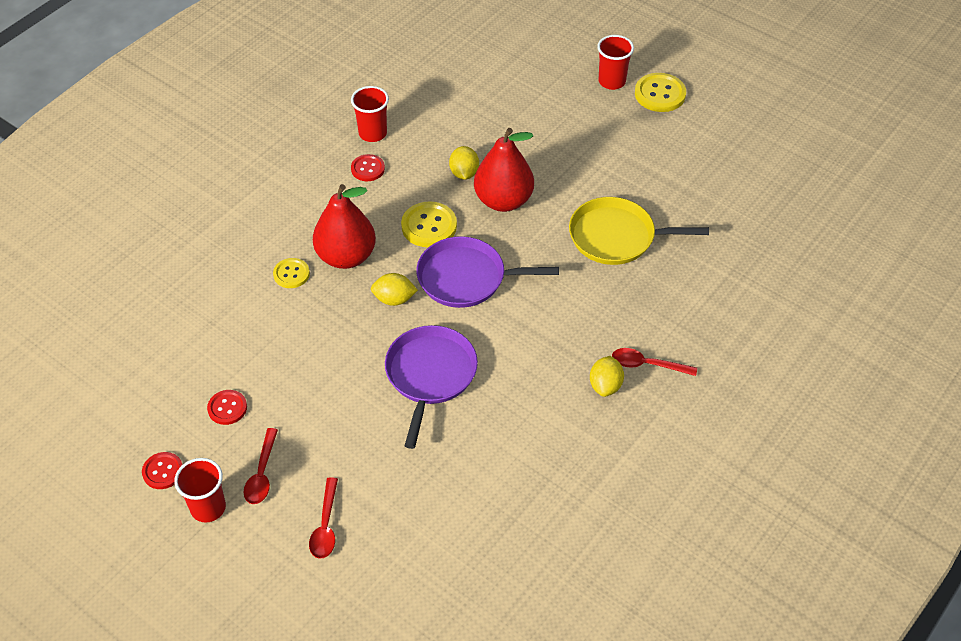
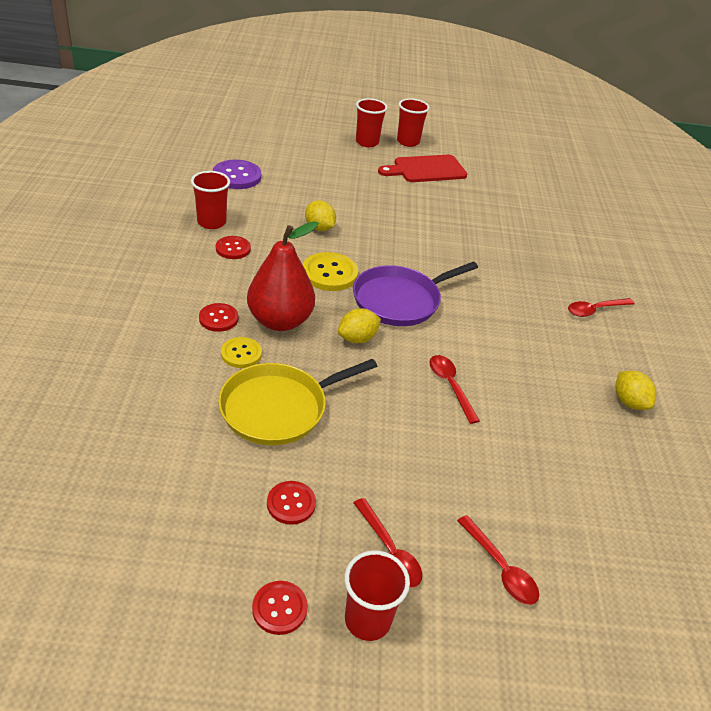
camera: 40 degrees left, 10 degrees down
purple pan [385,325,478,449] -> red spoon [430,355,480,424]
red pear [474,128,534,212] -> none
yellow pan [569,197,709,265] -> yellow pan moved to [218,359,377,445]
yellow lemon [590,356,624,397] -> yellow lemon moved to [615,371,656,410]
yellow button [635,73,686,112] -> red cup [397,98,430,147]
none -> red button [199,303,238,332]
none -> purple button [213,160,261,189]
none -> red cutting board [378,155,467,182]

